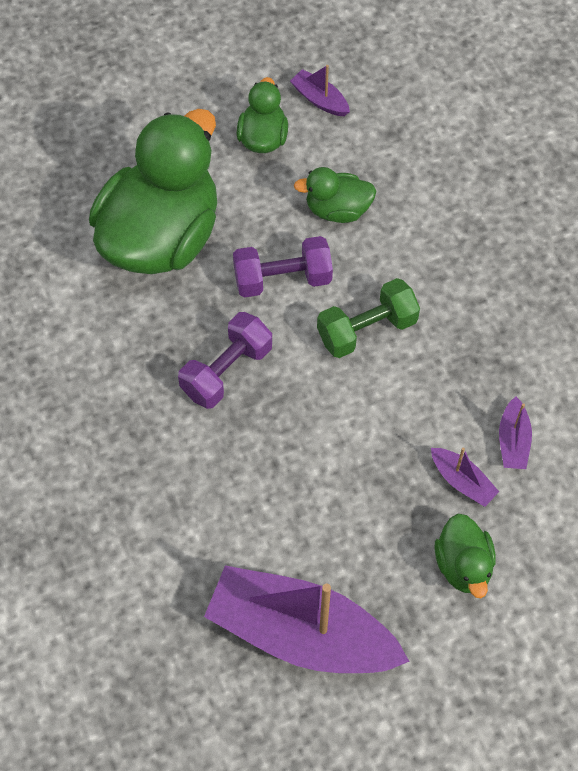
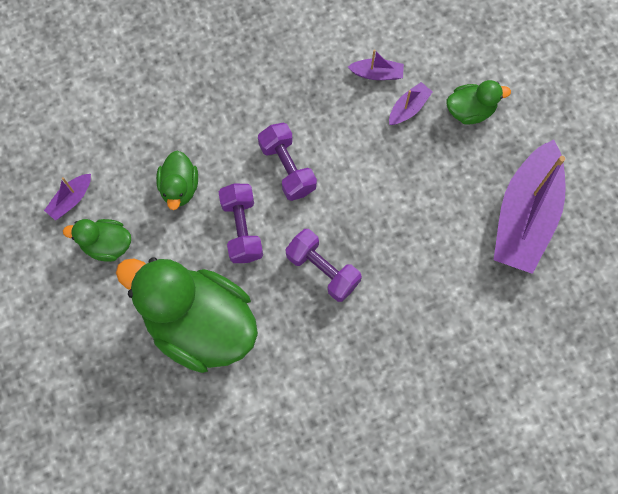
camera: 90 degrees left, 10 degrees up
green dumbbell [317,278,420,358] -> purple dumbbell [258,123,317,201]

